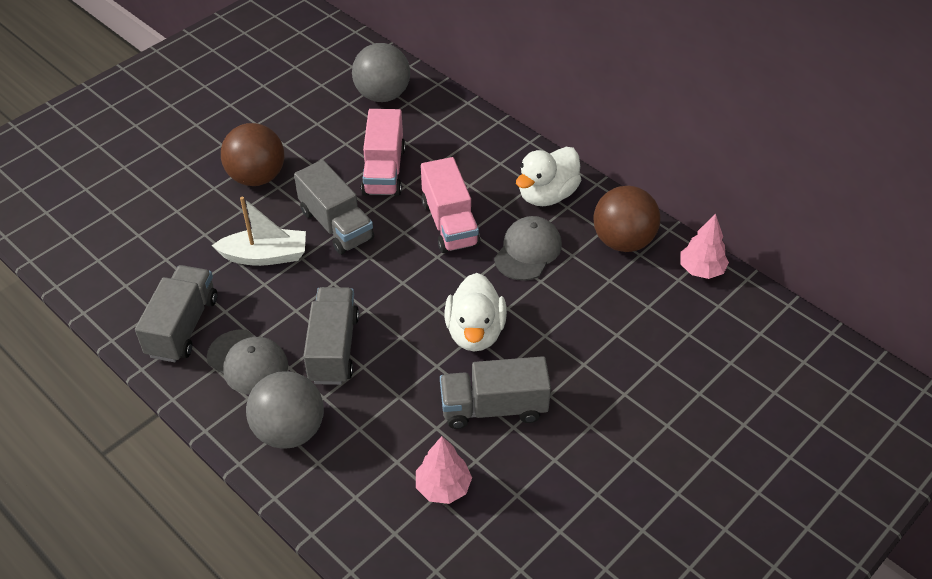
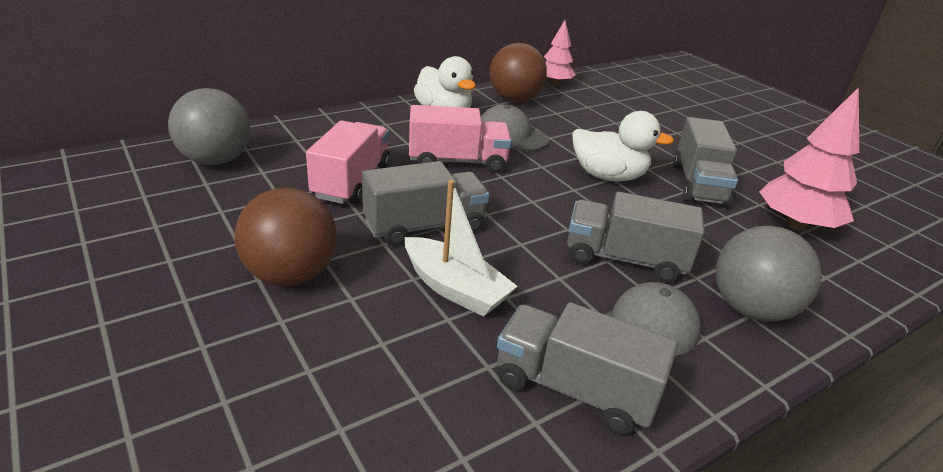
camera: 80 degrees left, 15 degrees down
white boat [212,197,306,266] -> white boat turned 120 degrees clockwise [405,180,517,317]
pink truck [361,109,406,196] -> pink truck turned 90 degrees counterclockwise [306,120,390,204]
pink tree [416,436,472,504] -> pink tree [759,87,859,231], size x1.59

